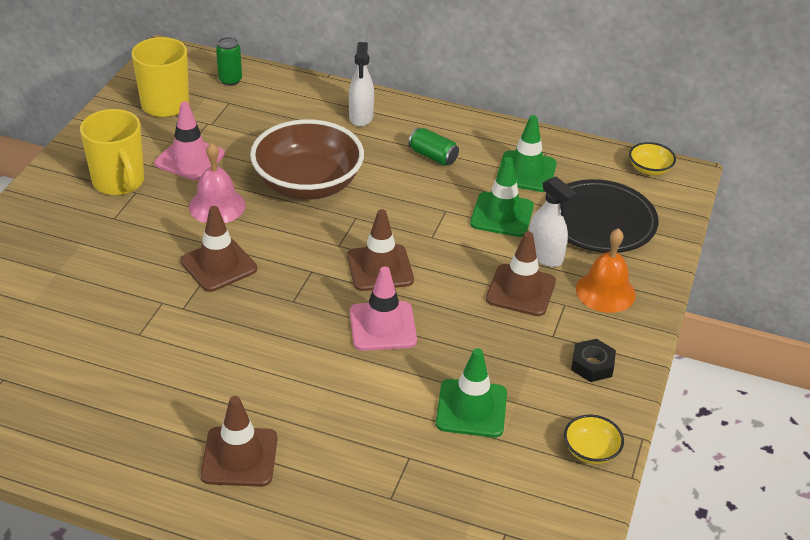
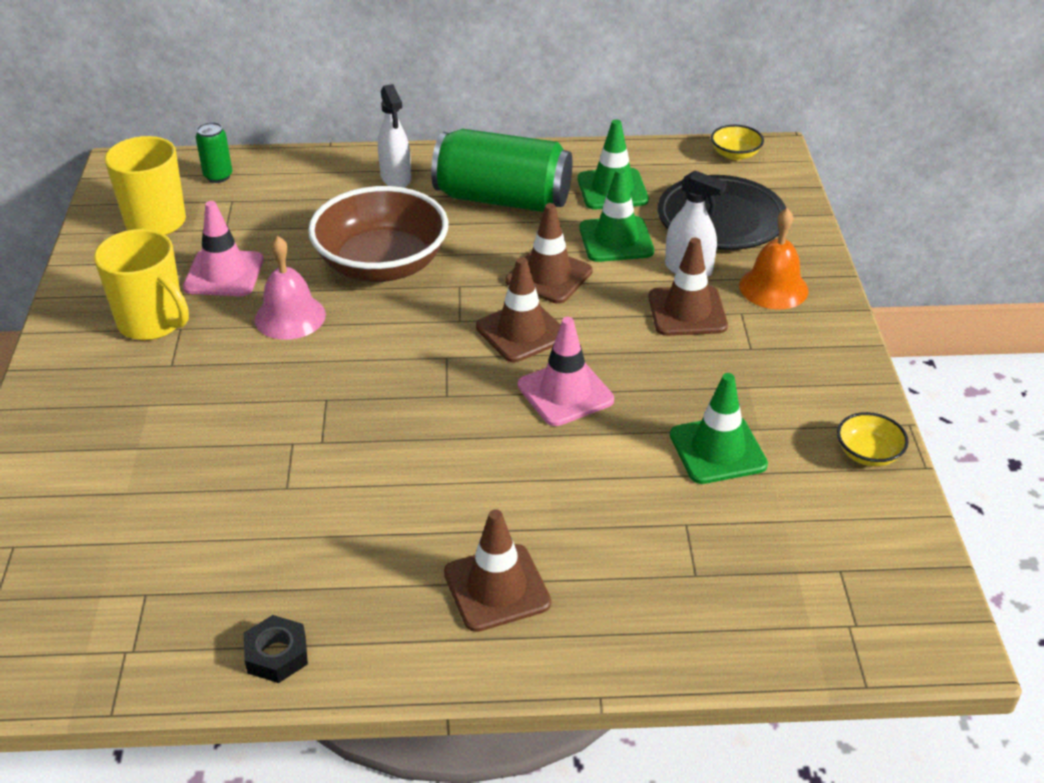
camera: 20 degrees left, 0 degrees up
brown traffic cone [180,206,257,292] -> brown traffic cone moved to [505,203,593,304]
green can [408,128,459,166] -> green can [431,129,573,212], size x2.29
black nut [571,339,616,382] -> black nut moved to [244,615,308,683]

